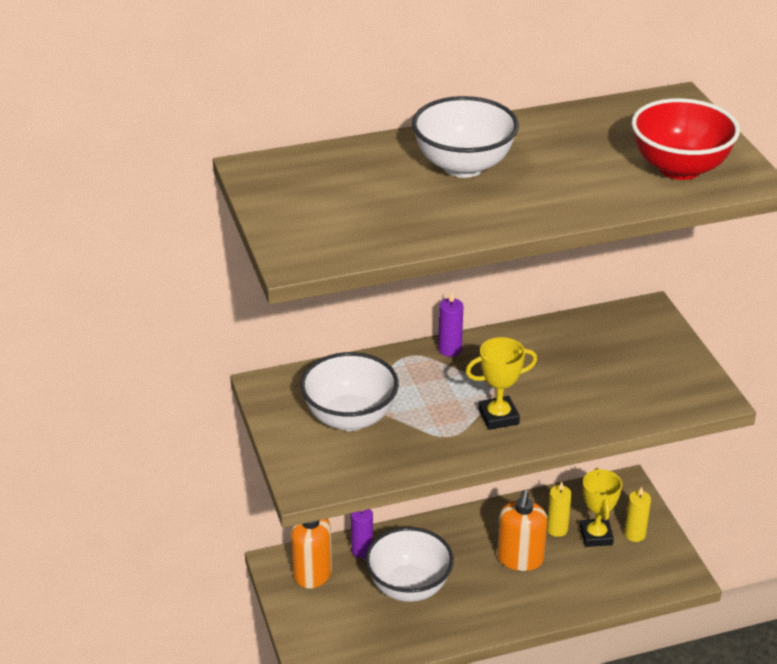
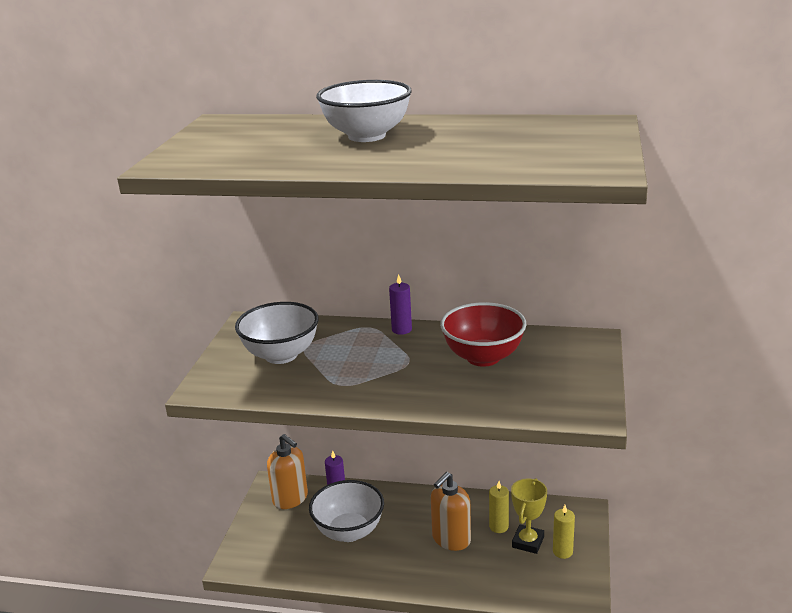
camera: 30 degrees right, 10 degrees down
yellow trophy [466,337,537,430] -> none
red bowl [632,98,740,180] -> red bowl moved to [440,302,526,367]

